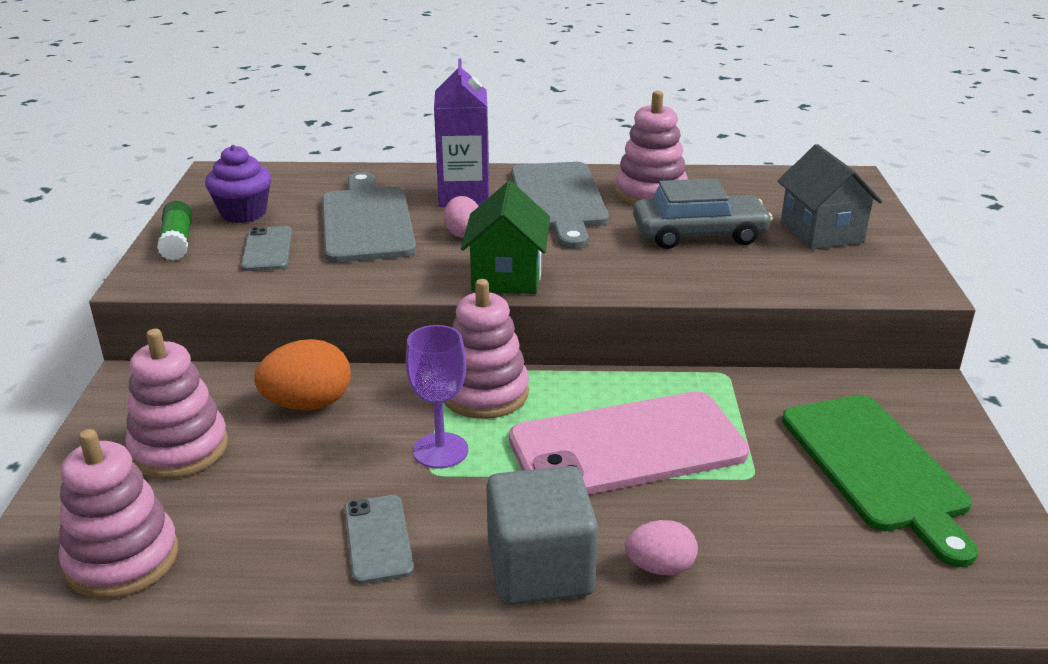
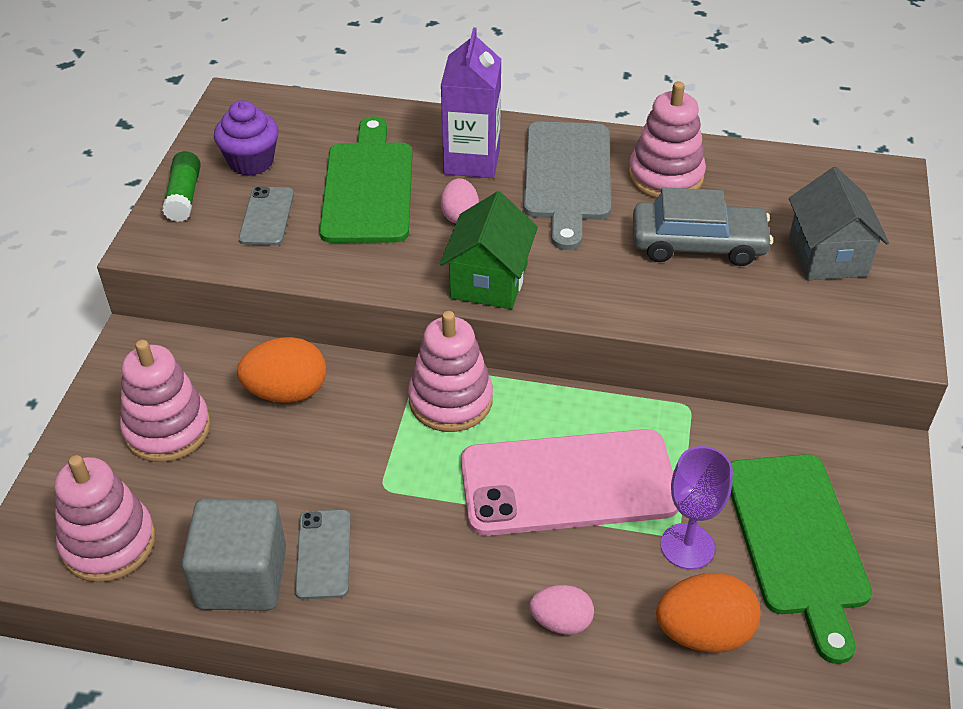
camera: 10 degrees right, 15 degrees up
grey cutting board [322,172,416,263] -> green cutting board [319,116,412,243]
purple goblet [406,325,468,469] -> purple goblet moved to [661,446,733,569]
grey cube [486,466,598,605] -> grey cube moved to [182,498,286,611]
none -> orange egg [656,573,761,653]

